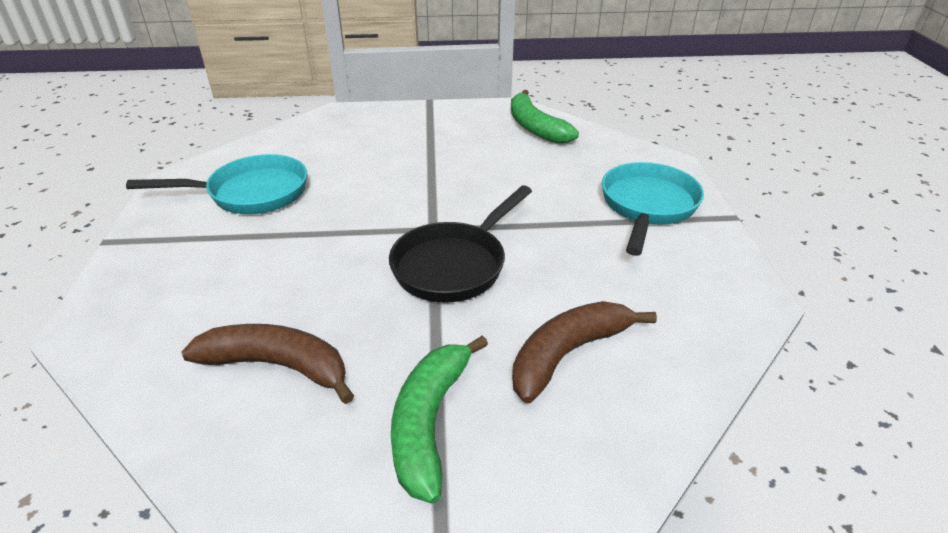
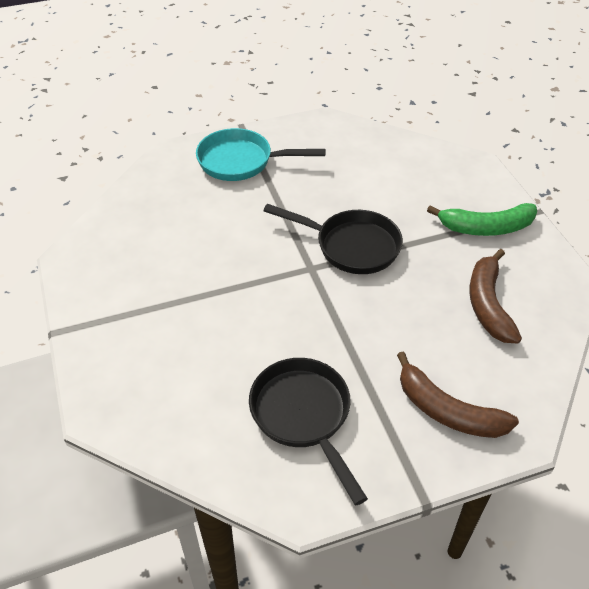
camera: 105 degrees left, 10 degrees up
turquoise pan [126,154,307,214] -> black pan [249,358,368,505]
green banana [511,90,579,144] -> none
brown banana [512,301,657,403] -> brown banana moved to [397,351,519,438]

